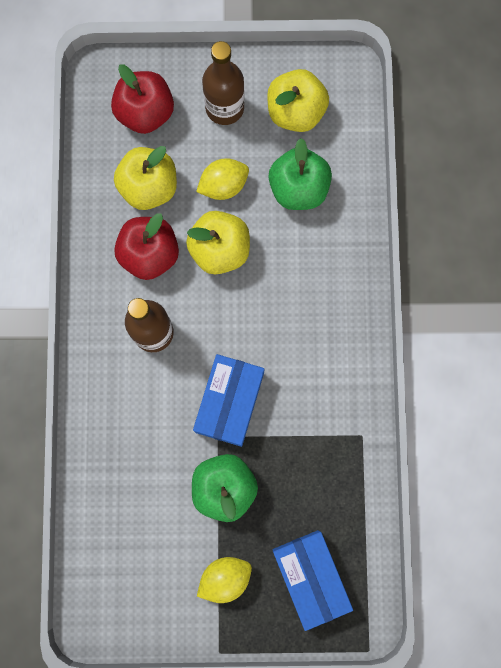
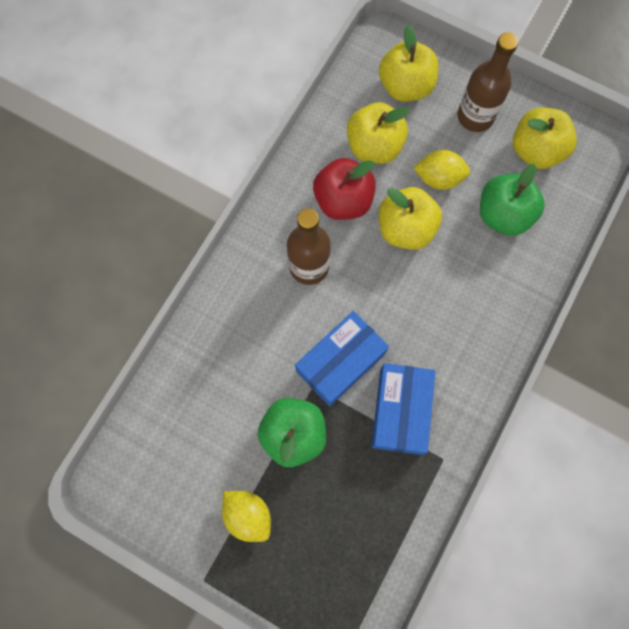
camera: 30 degrees right, 5 degrees down
red apple [111,64,174,134] -> yellow apple [379,25,439,102]
yellow lemon [197,557,252,603] -> yellow lemon turned 45 degrees clockwise [222,491,271,542]
blue box [273,530,353,631] -> blue box moved to [371,363,435,455]

